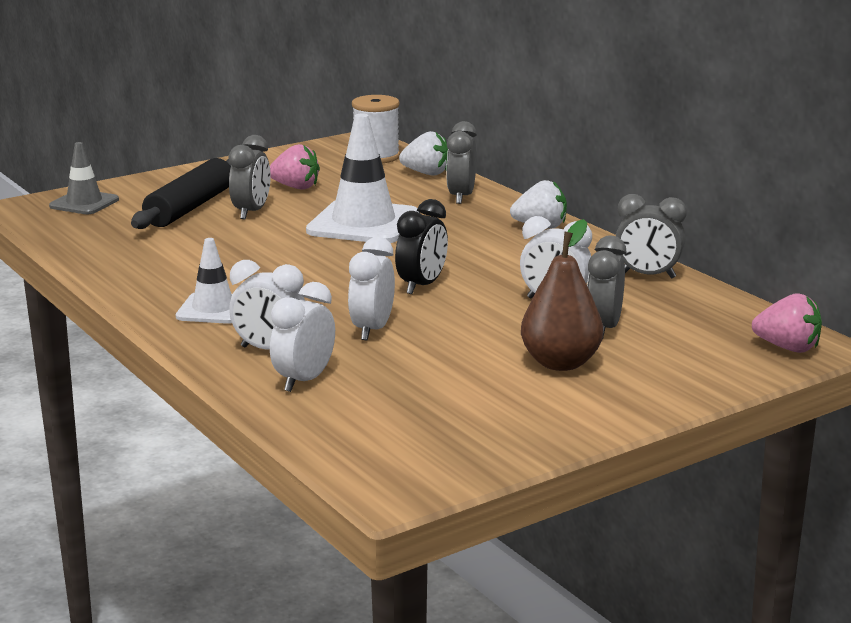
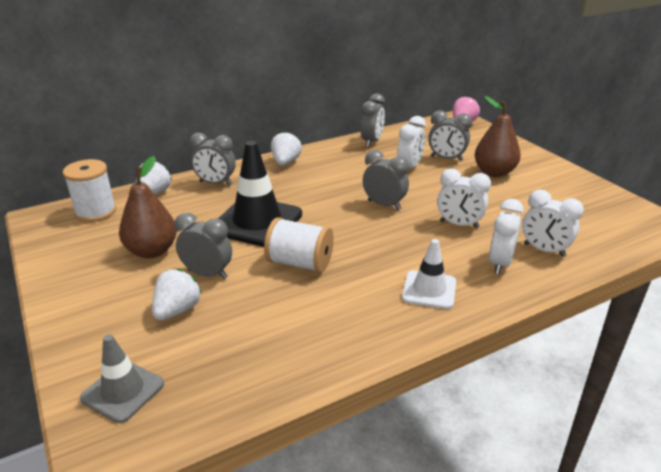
camera: 85 degrees left, 10 degrees up
black rolling pin [131,158,231,229] -> white strawberry [152,268,202,320]
pink strawberry [270,144,320,190] -> brown pear [119,156,177,258]
white traffic cone [306,114,420,243] -> black traffic cone [218,141,302,247]
black clock [395,199,448,294] -> grey clock [363,150,409,210]
none -> white spool [264,217,334,273]

